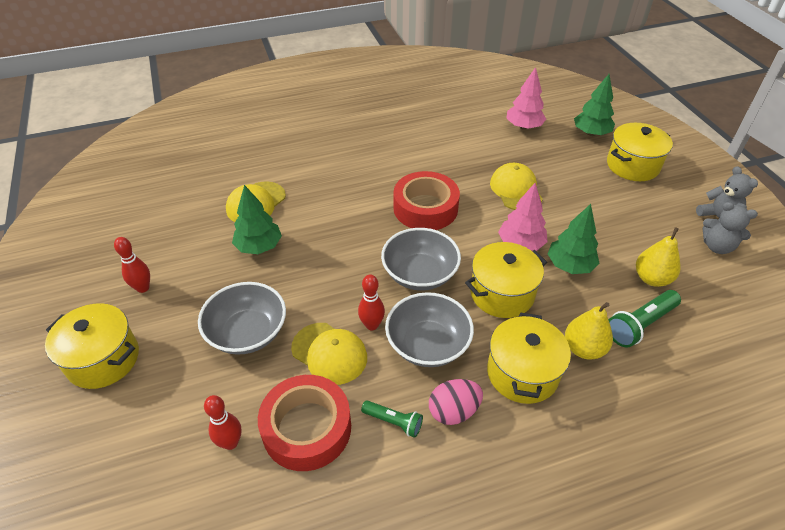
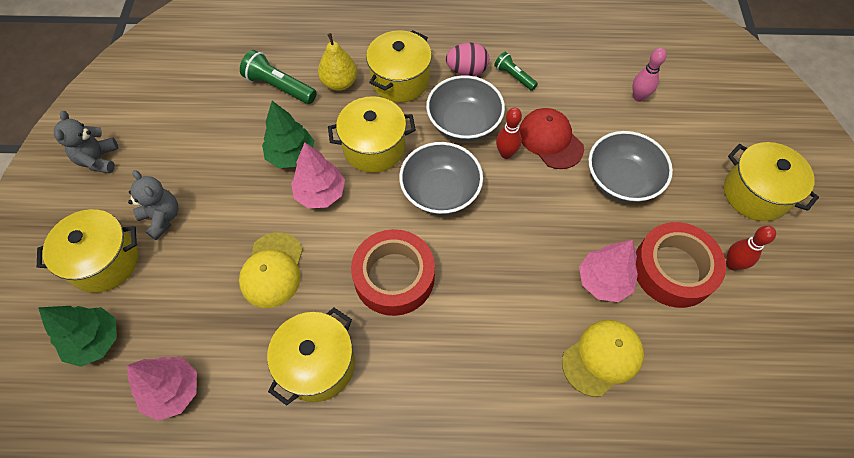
camera: 160 degrees left, 15 degrees up
red bowling pin [204,395,242,450] -> pink bowling pin [632,48,666,102]
green tree [232,185,282,254] -> pink tree [579,240,638,302]
red tape [258,375,351,471] -> red tape moved to [636,222,726,308]
yellow cap [291,323,367,385] -> red cap [519,108,584,169]
green flashlight [609,290,681,348] -> green flashlight turned 135 degrees counterclockwise [240,50,317,104]
yellow pear [636,227,681,287] -> none
grey teddy bear [703,202,758,254] -> grey teddy bear moved to [128,170,178,240]
none -> yellow pot [267,307,355,406]

